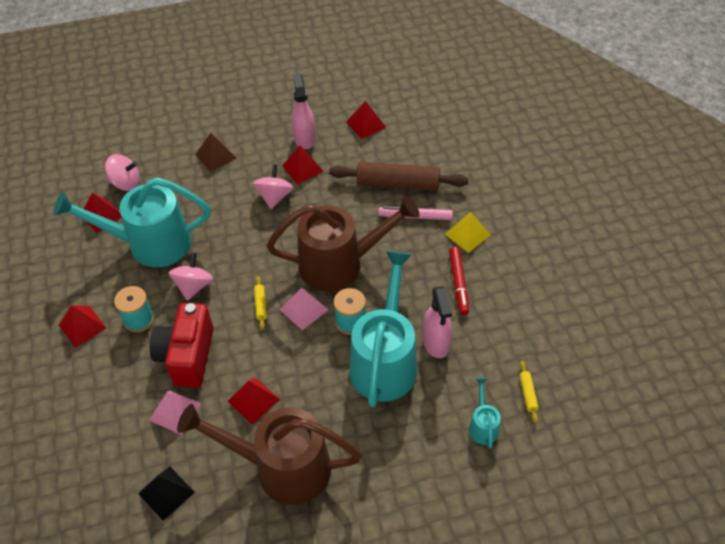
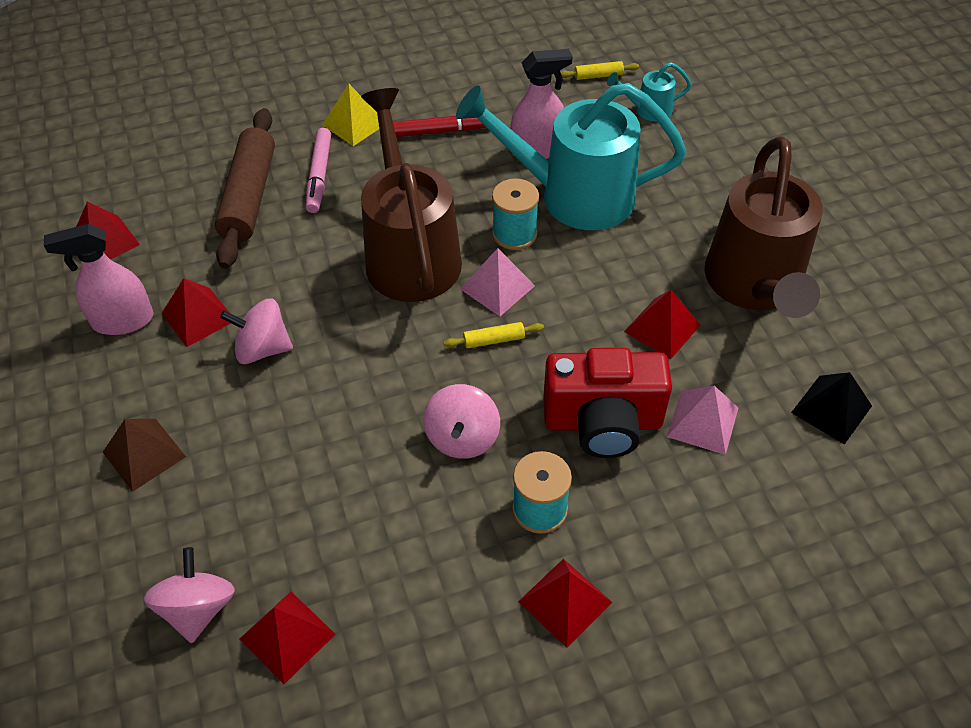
camera: 95 degrees left, 0 degrees up
turquoise watering can [53,178,211,267] -> none
pink spinning top [169,253,213,301] -> pink spinning top turned 90 degrees counterclockwise [423,384,500,459]

